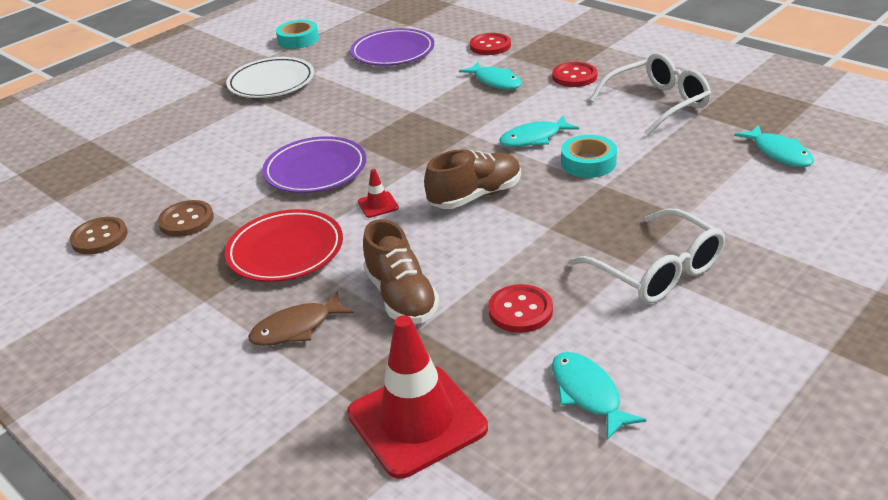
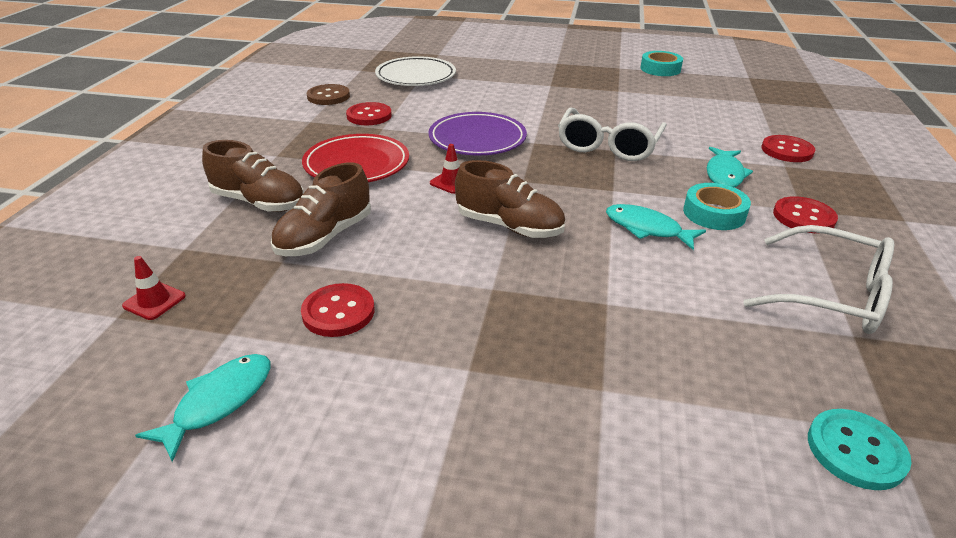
camera: 55 degrees right, 0 degrees up
brown button [158,200,214,237] -> red button [346,102,392,125]
white plate [226,57,314,98] -> white plate moved to [375,56,456,86]
brown fish [248,291,354,346] -> brown shoe [202,140,304,212]
red traffic cone [347,315,488,479] -> red traffic cone [122,256,186,320], size x0.42
purple plate [350,28,434,66] -> none
turquoise tape [561,135,617,178] -> turquoise tape moved to [683,183,751,230]
white glasses [569,209,725,304] -> white glasses moved to [558,107,667,161]
turquoise fish [734,125,814,167] -> turquoise button [808,409,912,490]

